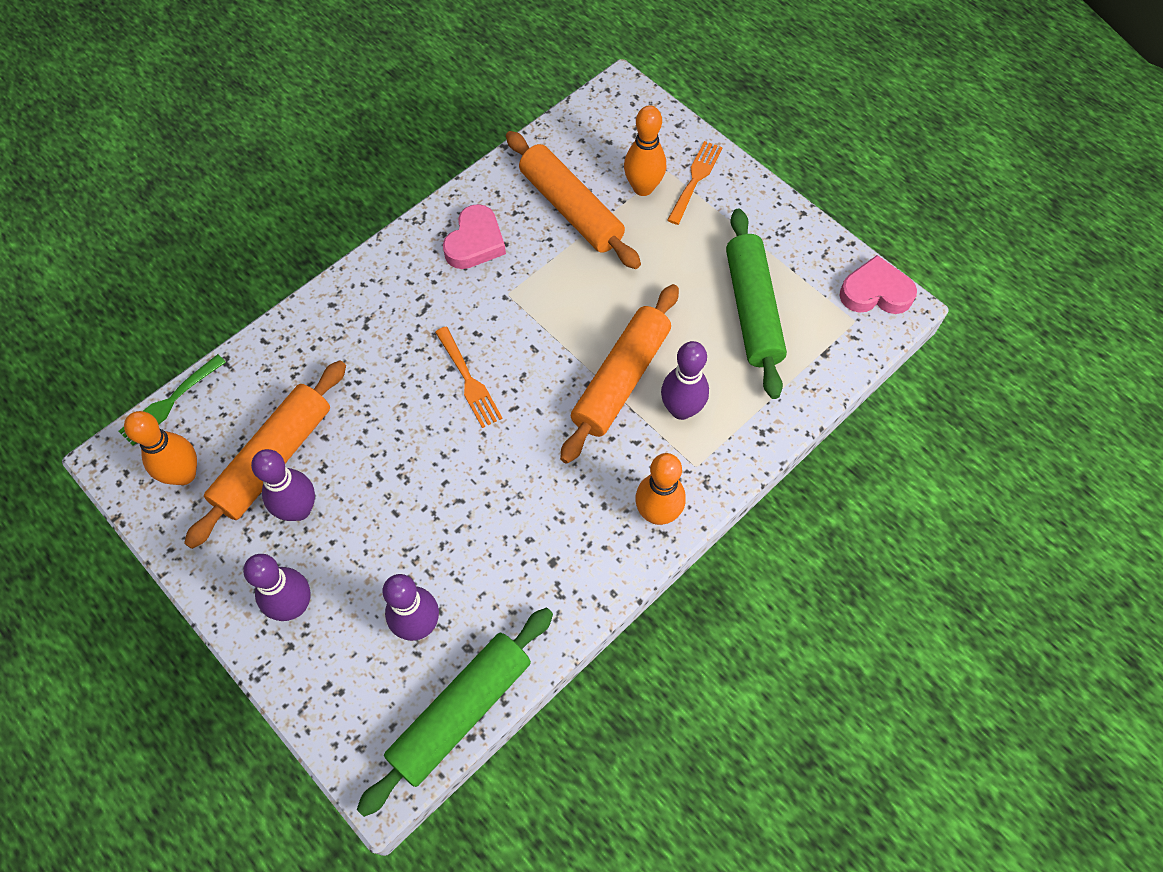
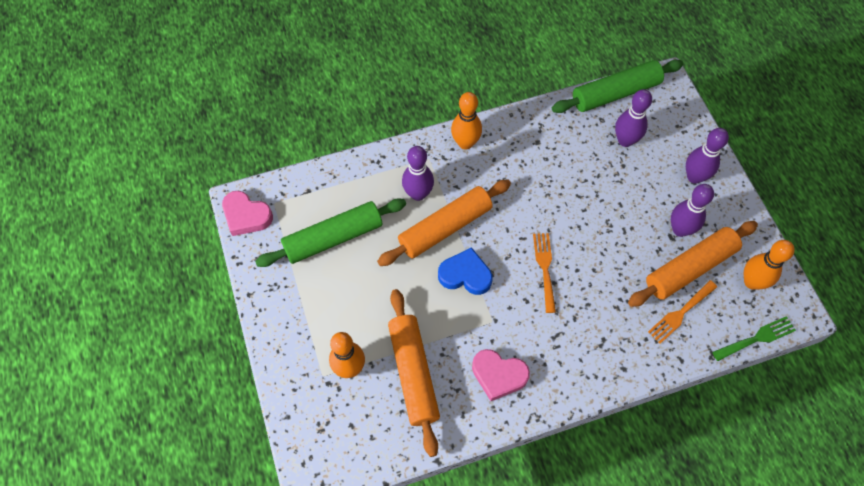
camera: 155 degrees left, 0 degrees up
pink heart [443,204,506,269] -> pink heart turned 120 degrees counterclockwise [472,349,530,401]
orange fork [667,141,723,225] -> orange fork moved to [648,280,717,344]
green rolling pin [726,209,787,399] -> green rolling pin turned 45 degrees clockwise [255,198,406,267]
none -> blue heart [438,247,492,295]

